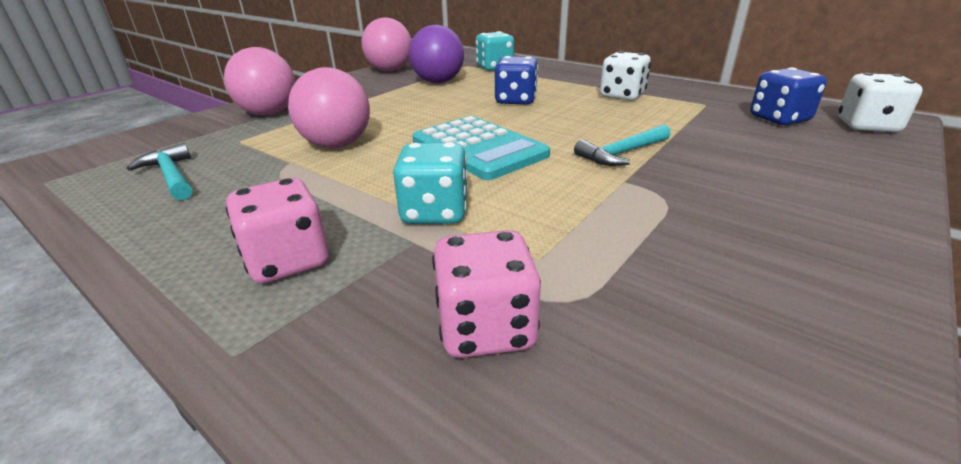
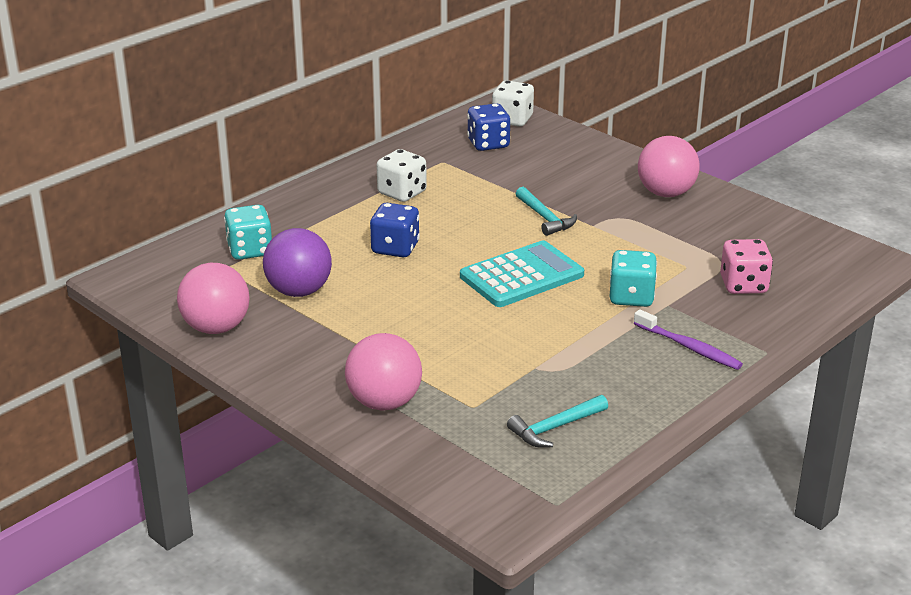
camera: 85 degrees left, 0 degrees up
pink dice [226,178,329,284] -> purple toothbrush [634,309,743,370]
pink ball [288,67,370,148] -> pink ball moved to [638,136,700,197]

